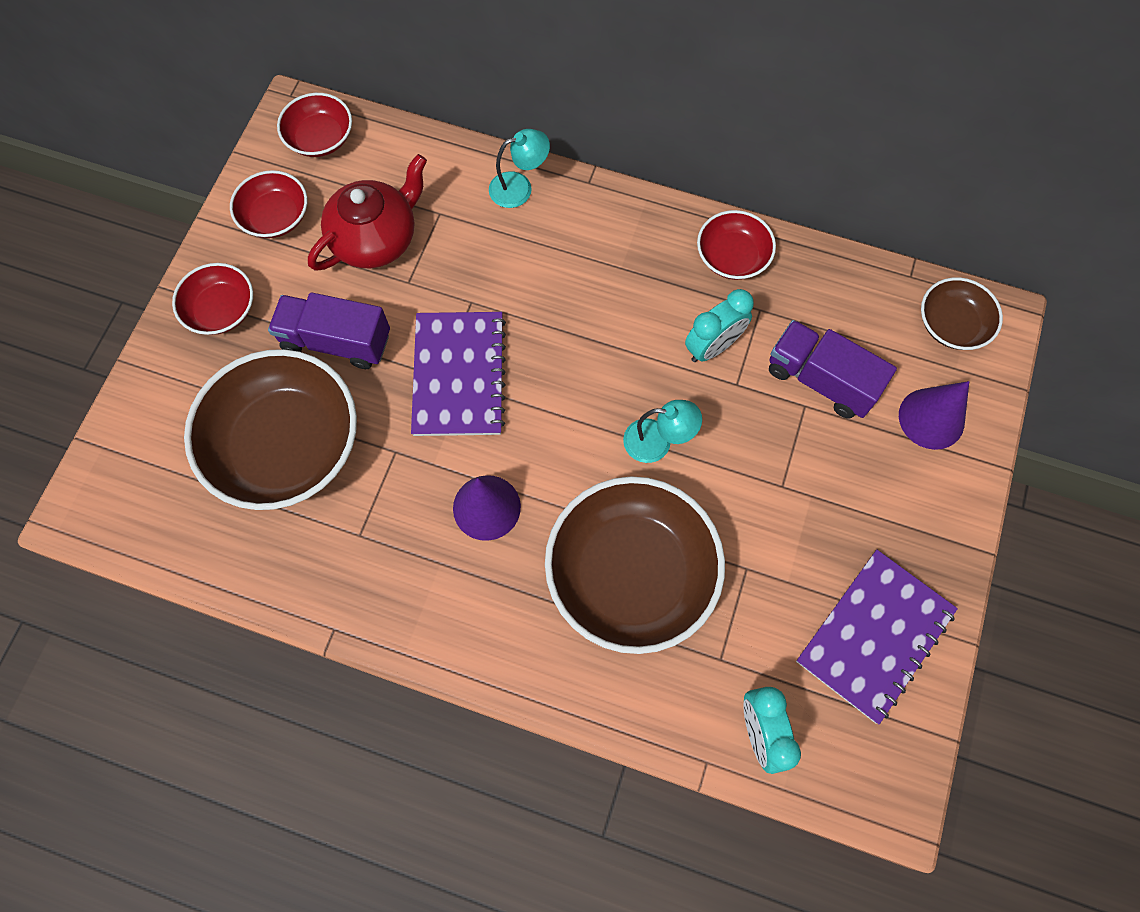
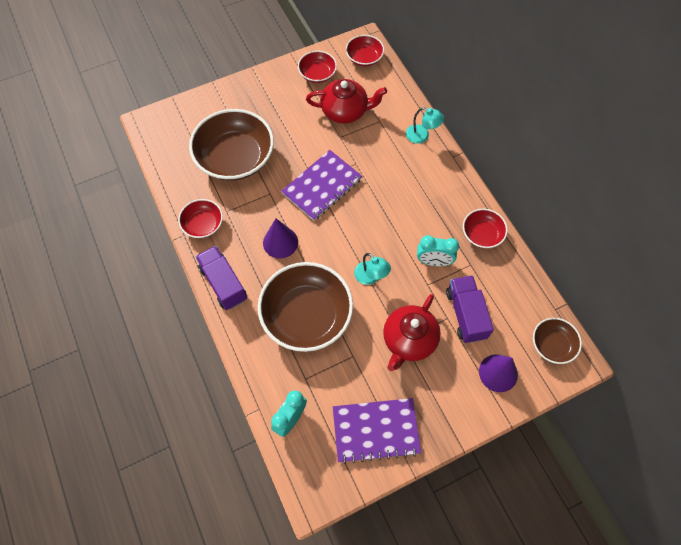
camera: 45 degrees right, 5 degrees down
red bowl [172,263,253,335] -> red bowl moved to [178,199,223,238]
purple truck [268,292,390,369] -> purple truck moved to [195,246,247,310]
none -> red teapot [383,294,441,371]

